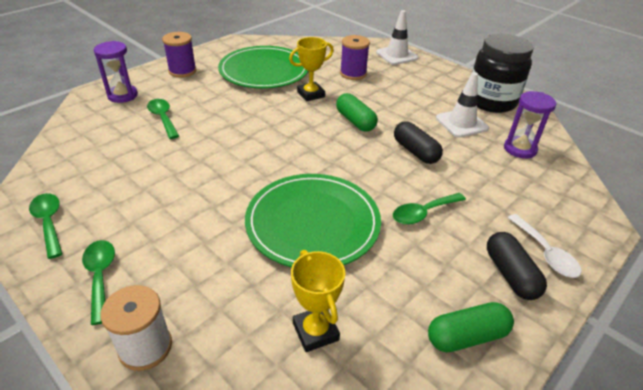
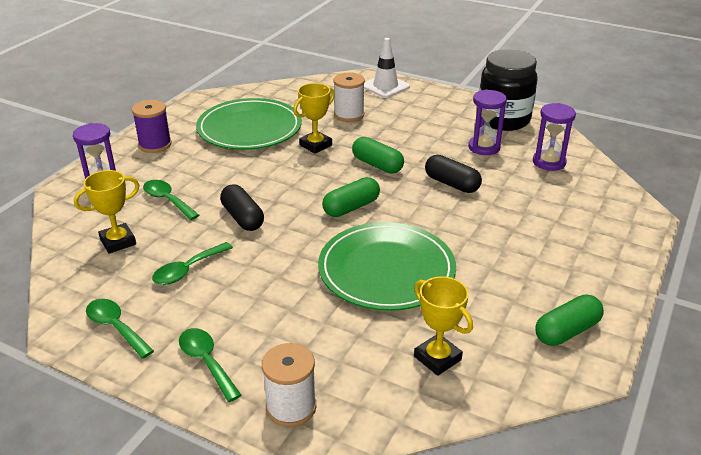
camera: 15 degrees left, 5 degrees down
purple spool [340,35,370,80] -> white spool [334,72,365,122]
green spoon [393,193,466,225] -> green spoon moved to [152,242,233,285]
white traffic cone [436,72,489,138] -> purple hourglass [468,89,507,155]
black capsule [487,232,547,300] -> black capsule moved to [220,184,264,231]
white spoon [507,214,582,278] -> none
none -> yellow trophy [74,170,140,254]
none -> green capsule [322,177,380,217]

